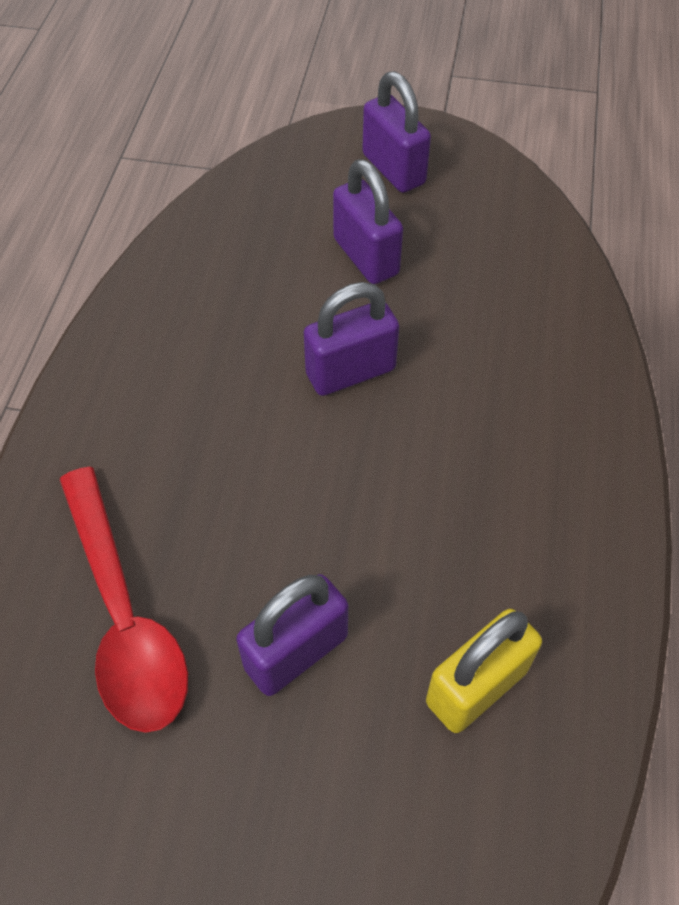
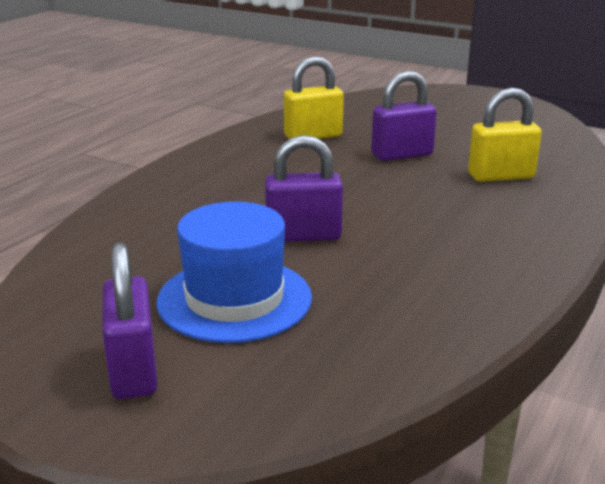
camera: 160 degrees left, 30 degrees down
red spoon [59,467,188,733] -> yellow padlock [468,87,542,182]
purple padlock [333,159,403,284] -> blue hat [156,202,312,343]

